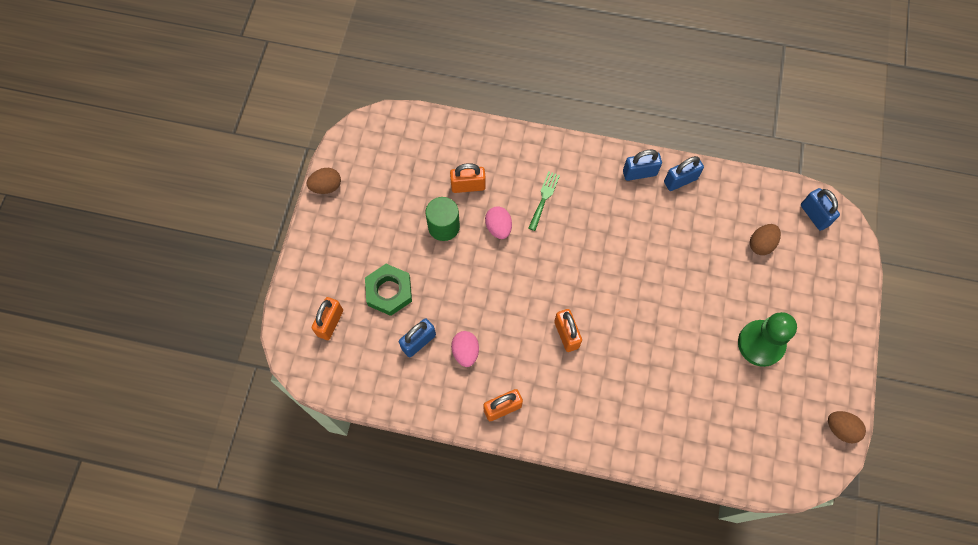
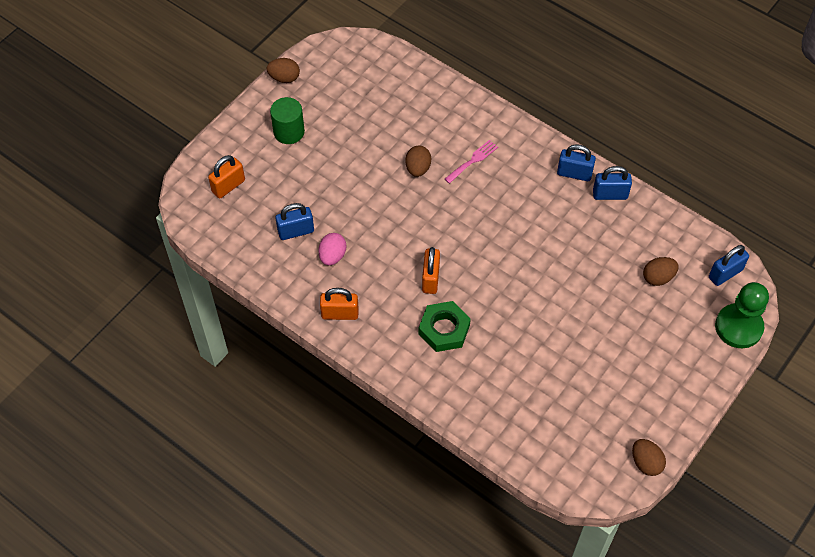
camera: 25 degrees right, 10 degrees down
green nut [365,264,412,316] -> green nut moved to [419,301,471,352]
green cylinder [425,197,460,241] -> green cylinder moved to [270,97,305,144]
orange padlock [450,163,486,193] -> none
pink egg [485,206,512,239] -> brown egg [405,146,431,177]
green fork [528,171,560,231] -> pink fork [445,140,498,184]
green pawn [738,312,797,367] -> green pawn moved to [715,282,769,348]
blue padlock [801,188,840,231] -> blue padlock turned 60 degrees clockwise [709,245,749,286]

